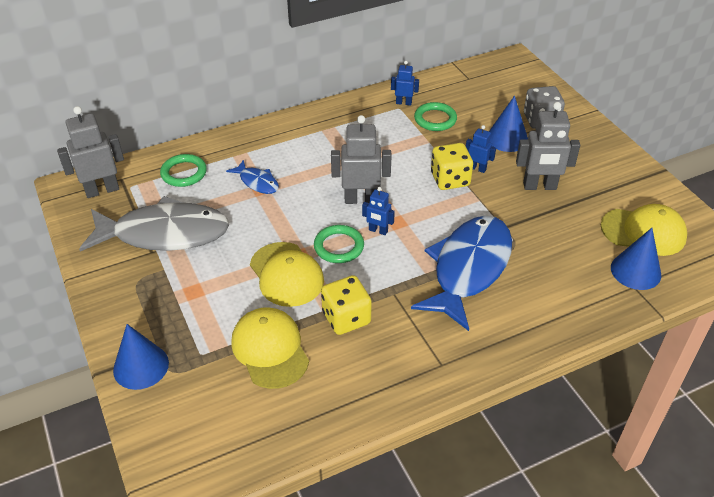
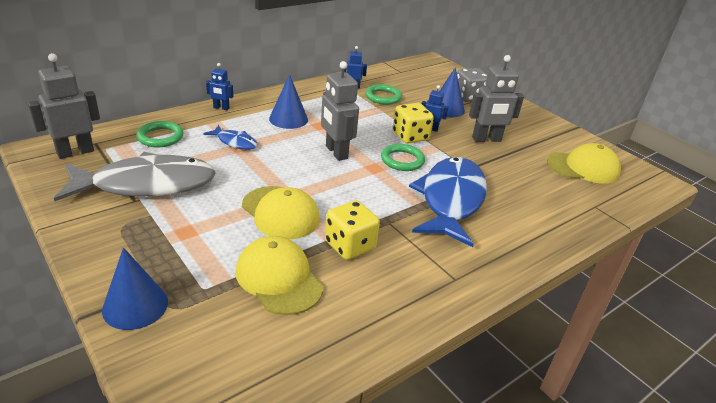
camera: 15 degrees left, 10 degrees down
green ring [314,225,364,263] -> green ring moved to [381,144,425,171]
grey robot [331,115,392,204] -> grey robot turned 105 degrees counterclockwise [321,61,359,161]
blue robot [362,187,395,235] -> blue robot moved to [206,63,233,110]
blue cone [611,228,661,290] -> blue cone moved to [269,74,308,129]

